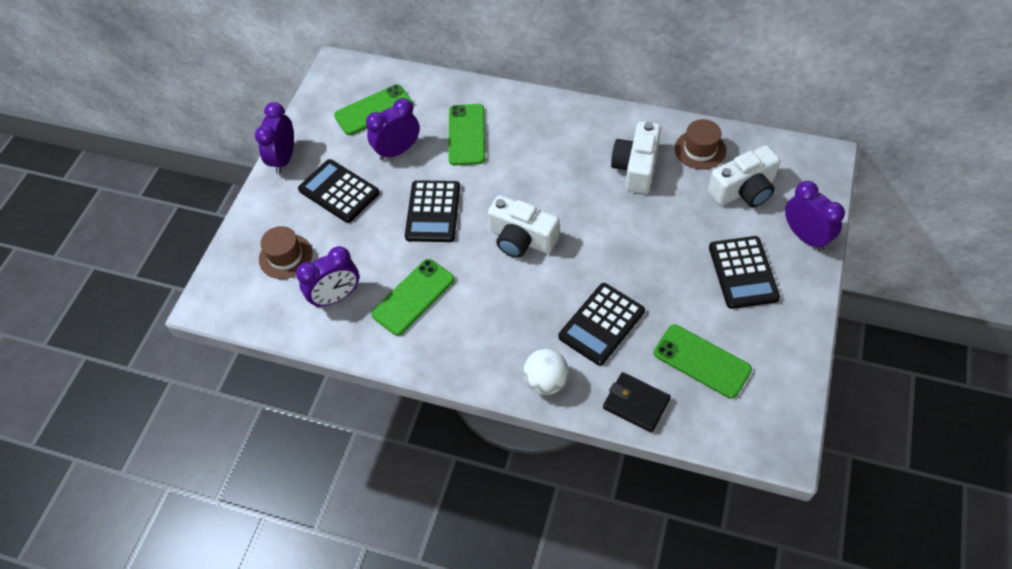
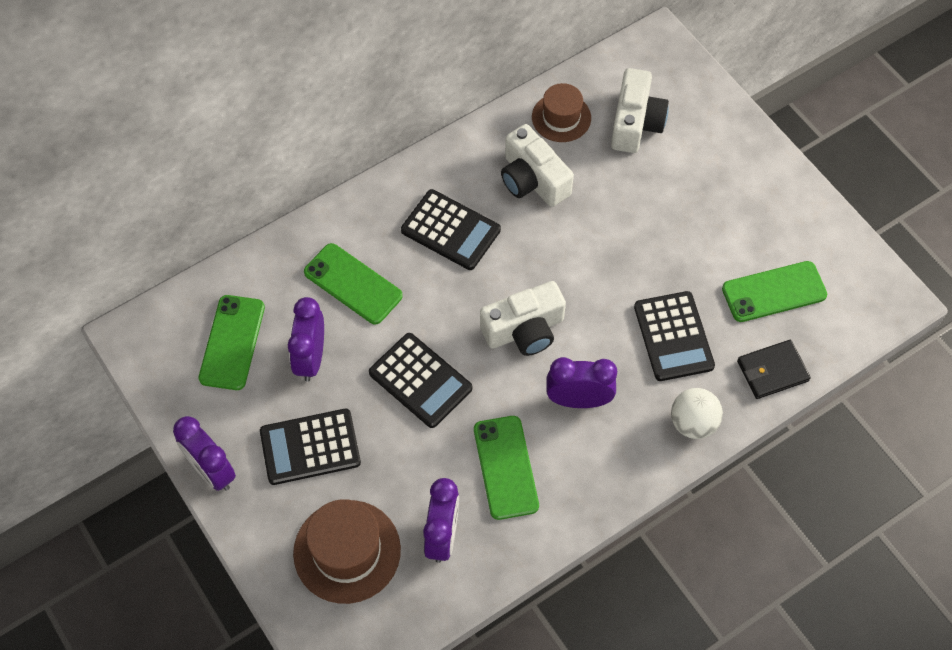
camera: 55 degrees left, 5 degrees up
brown hat [259,226,312,279] -> brown hat [293,499,401,604], size x1.54
black calculator [709,236,780,309] -> black calculator moved to [401,189,501,270]
purple clock [785,181,845,251] -> purple clock moved to [546,357,617,408]

